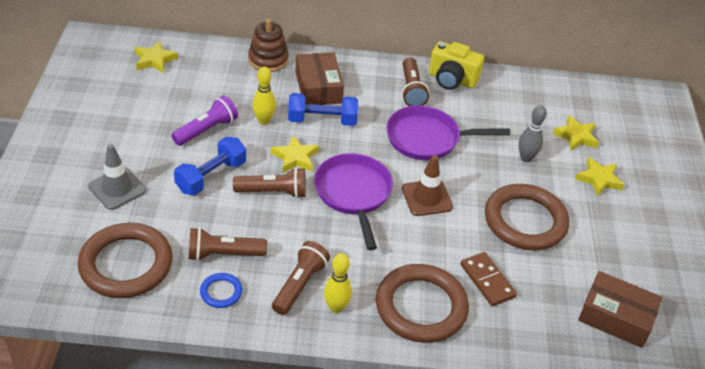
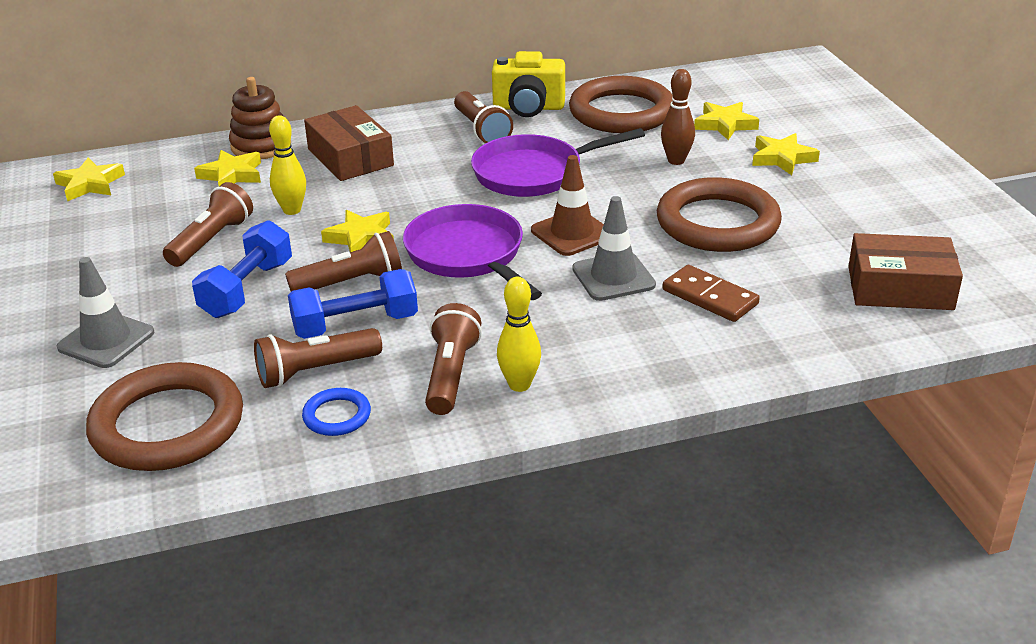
camera: 15 degrees left, 10 degrees down
purple flashlight [172,95,238,146] -> brown flashlight [163,182,253,267]
blue dumbbell [288,93,358,126] -> blue dumbbell moved to [288,269,418,339]
brown ring [376,264,469,343] -> brown ring moved to [569,76,673,133]
grey bowling pin [519,105,547,162] -> brown bowling pin [661,69,695,165]
none -> yellow star [194,150,261,186]
none -> grey traffic cone [572,196,656,301]

